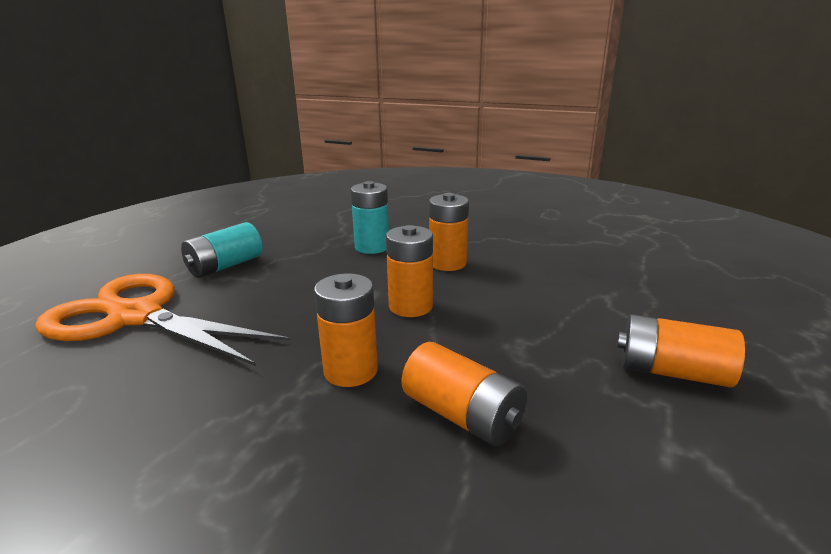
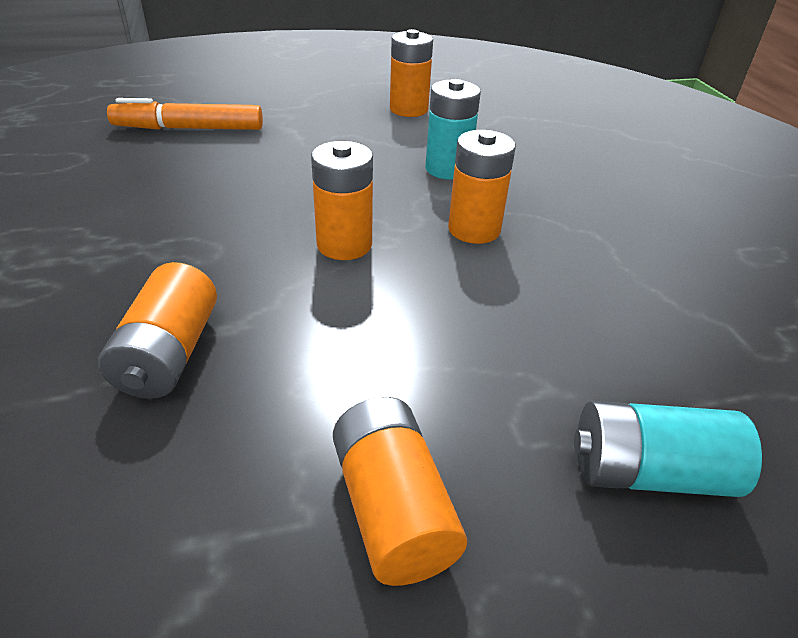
camera: 50 degrees right, 15 degrees up
orange scissors [35,274,291,366] -> orange marker [107,98,263,130]
turquoise battery [181,222,263,278] -> turquoise battery moved to [574,401,762,497]
orange battery [314,273,378,387] -> orange battery moved to [390,29,433,117]

